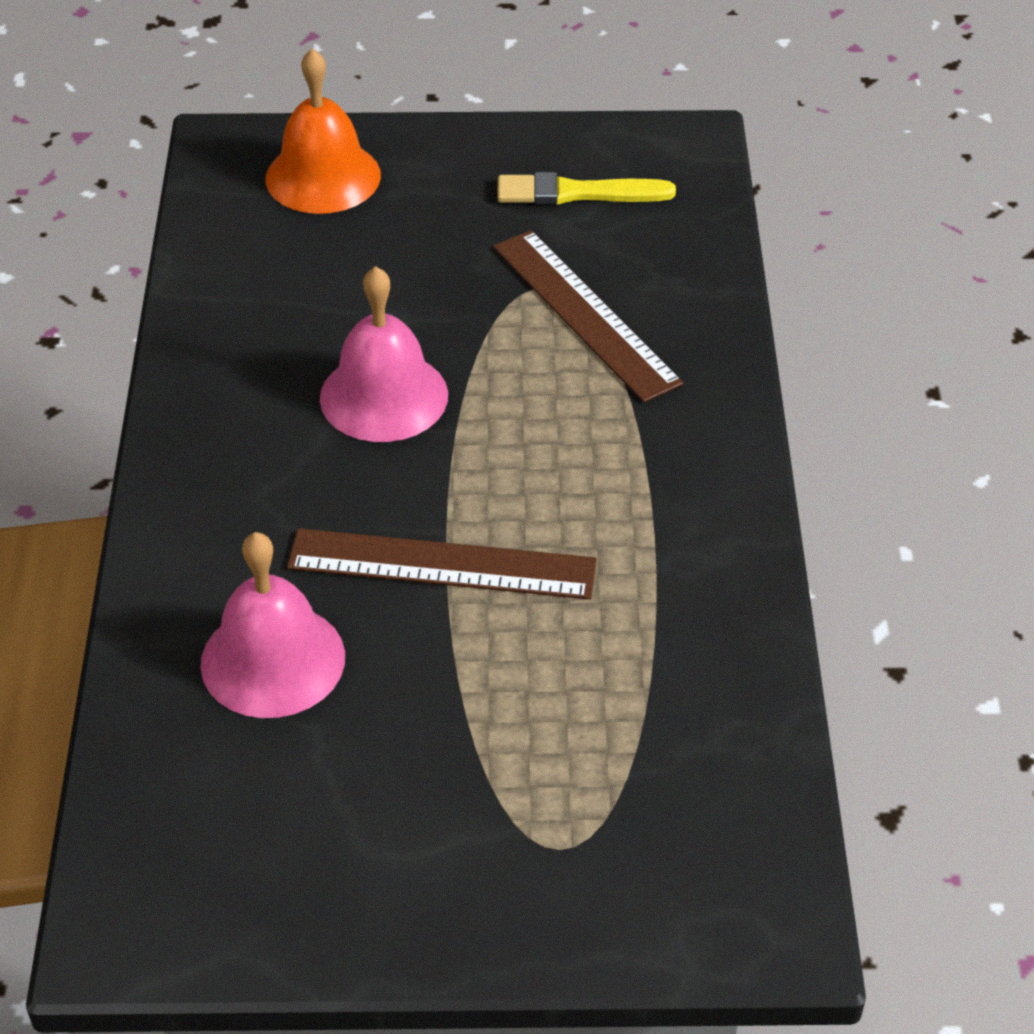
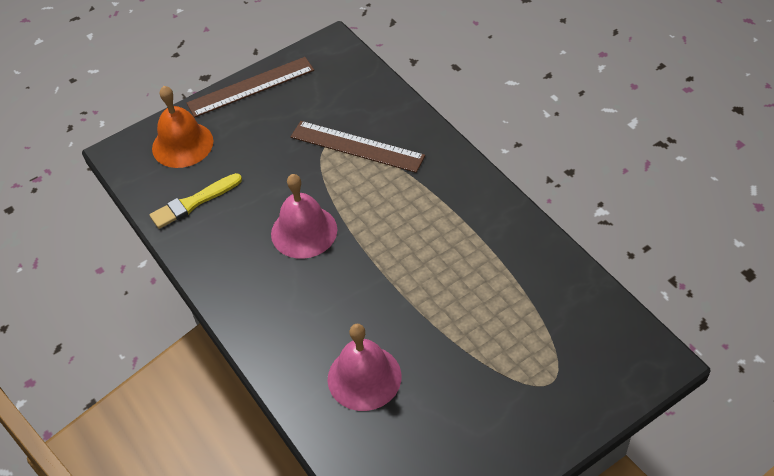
camera: 30 degrees left, 5 degrees up
brown ruler [287,528,597,599] -> brown ruler moved to [187,57,314,118]
yellow brush [498,172,676,205] -> yellow brush moved to [150,173,242,229]

